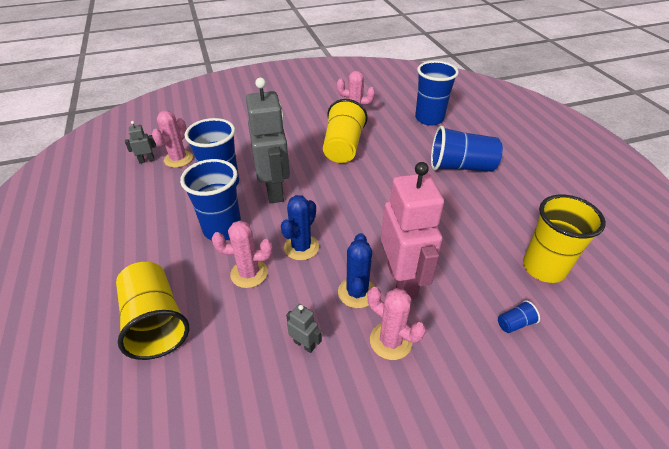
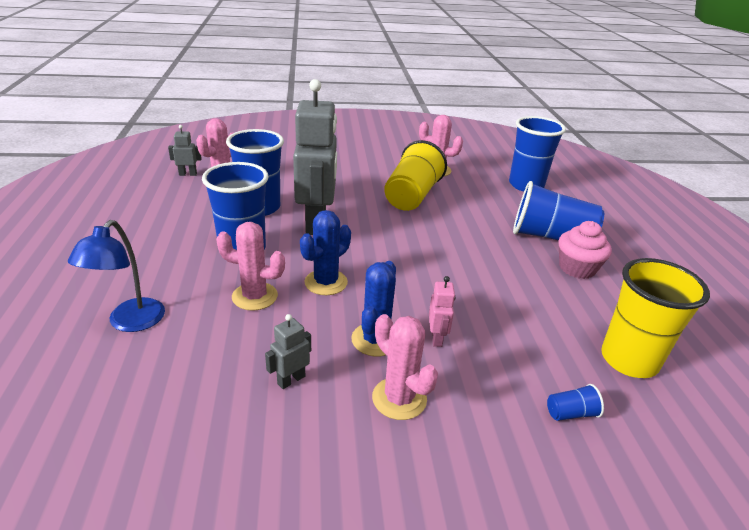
camera: 10 degrees right, 10 degrees down
yellow cup [116,262,189,360] -> blue lamp [68,220,165,332]
grey robot [286,304,322,353] -> grey robot turned 90 degrees counterclockwise [265,314,311,389]
pink robot [381,162,444,299] -> pink robot [429,276,455,347], size x0.41
none -> pink cupcake [559,221,612,279]

